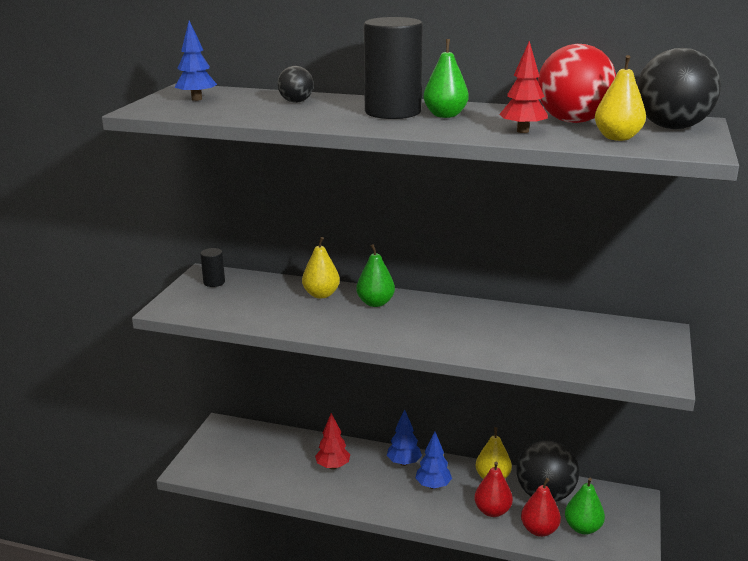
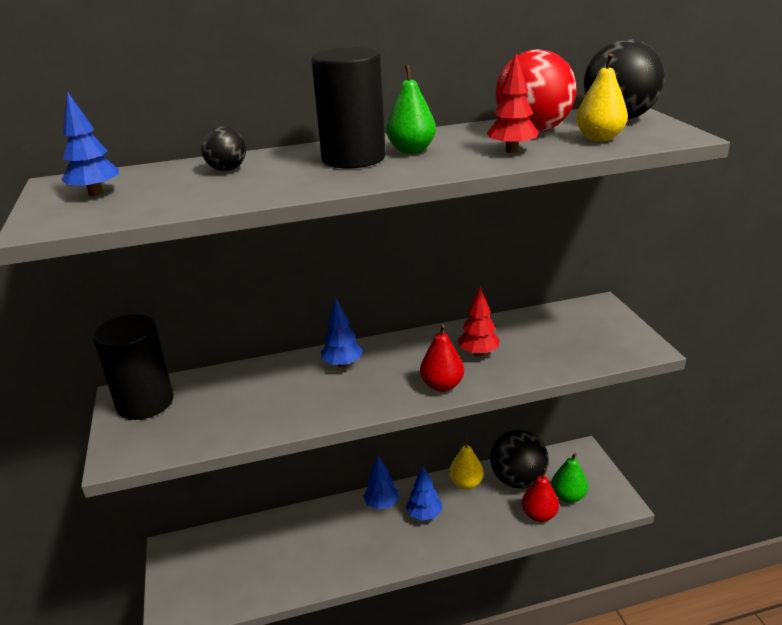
camera: 30 degrees left, 5 degrees up
black cylinder [200,248,225,287] -> black cylinder [93,314,174,420], size x2.18
yellow pear [302,237,340,298] -> none
red tree [315,413,350,469] -> red tree moved to [458,287,500,356]
green pear [356,244,395,307] -> blue tree [321,298,363,368]
red pear [475,462,513,517] -> red pear moved to [420,324,464,392]

